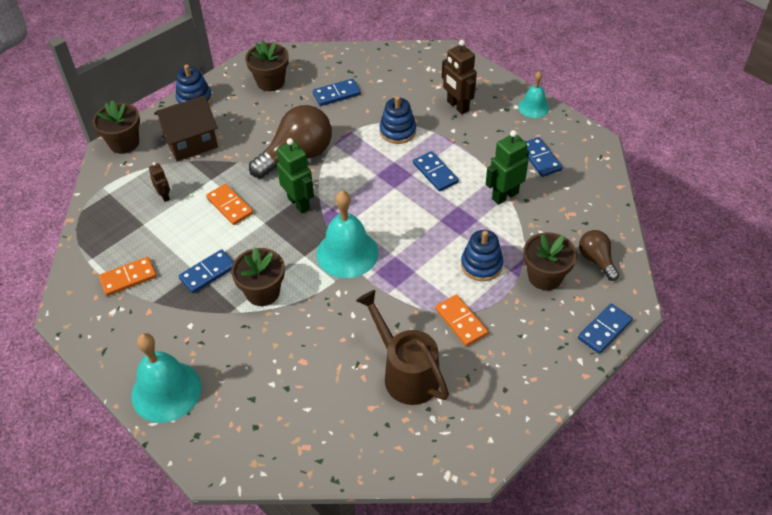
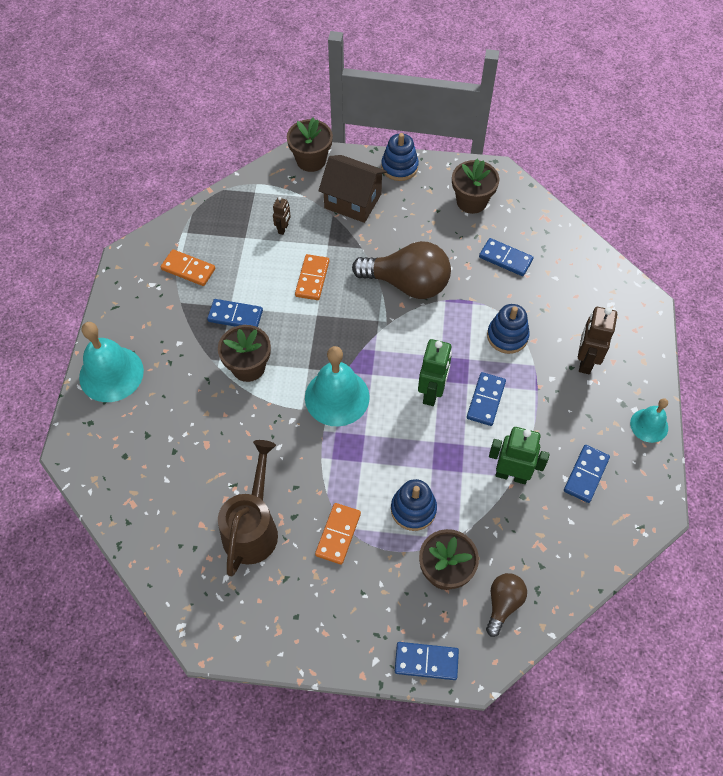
camera: 50 degrees right, 10 degrees up
green robot [277,138,314,213] -> green robot moved to [418,339,452,406]

